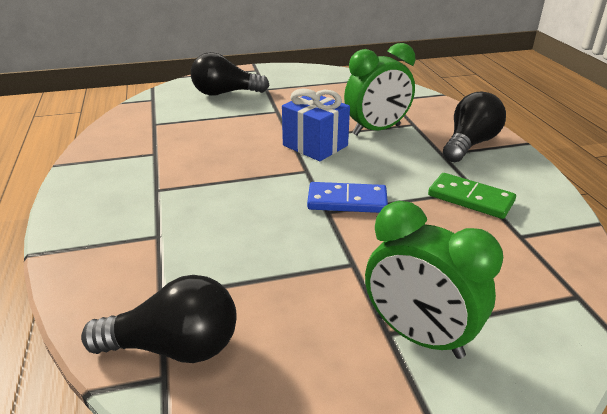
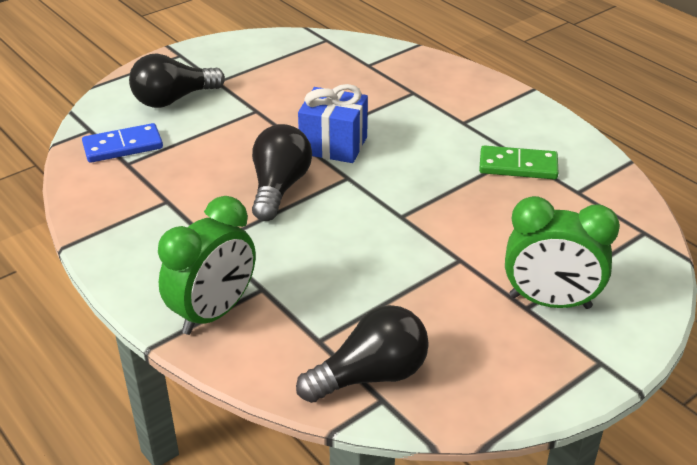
camera: 25 degrees left, 5 degrees up
blue domino [307,182,388,213] -> blue domino moved to [82,123,163,163]
green clock [344,43,415,136] -> green clock moved to [158,196,256,335]
black light bulb [443,92,506,162] -> black light bulb moved to [252,124,312,221]

